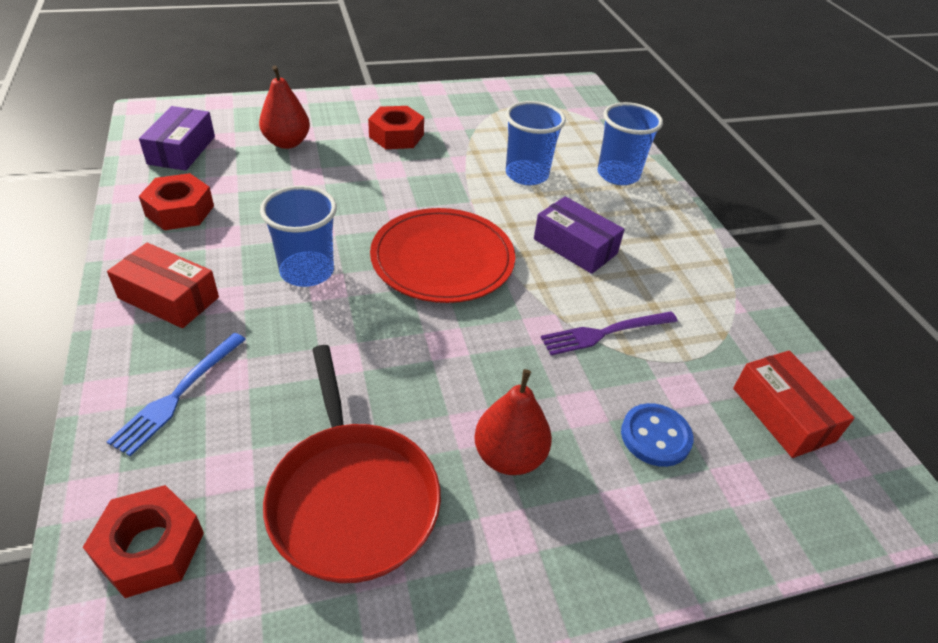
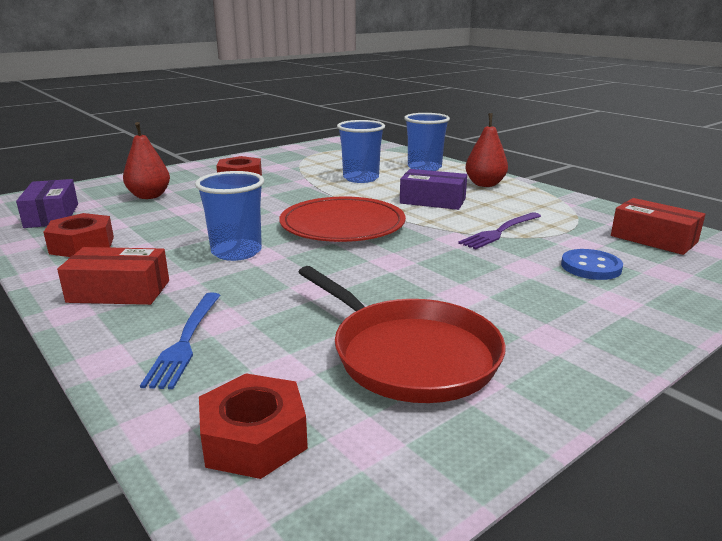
camera: 20 degrees left, 20 degrees down
red pear [474,369,552,475] -> red pear moved to [465,113,508,187]

